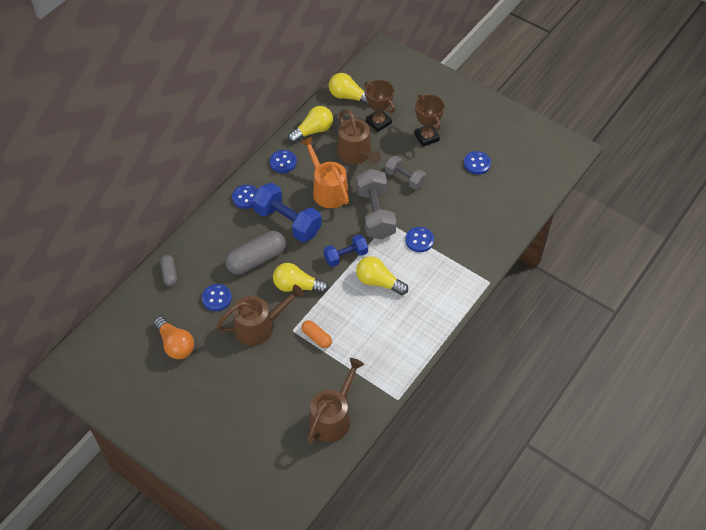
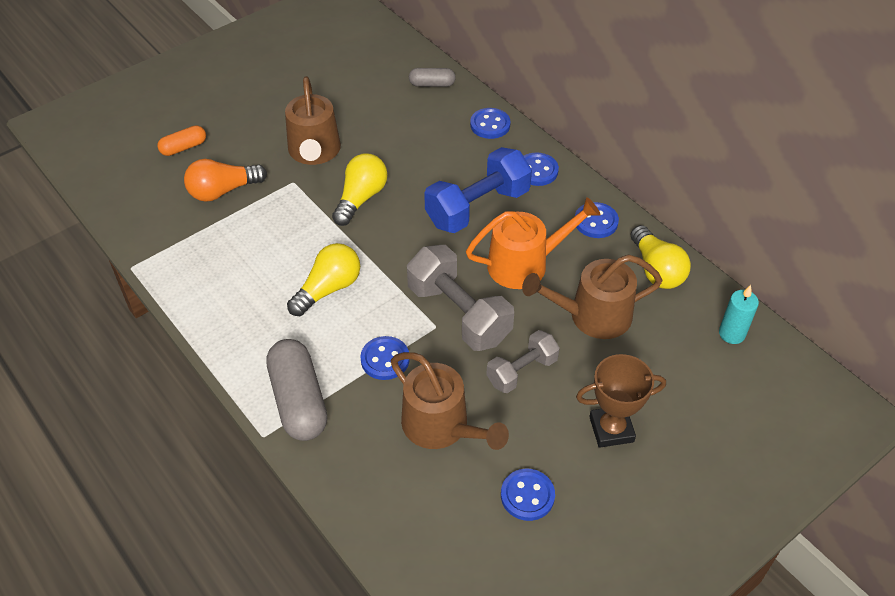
camera: 105 degrees right, 5 degrees down
orange light bulb [154,316,194,359] -> orange light bulb moved to [184,159,267,202]
blue button [202,284,232,311] -> blue button moved to [470,108,511,139]
grey capsule [225,231,286,275] -> grey capsule moved to [266,339,327,441]
orange capsule [302,320,332,348] -> orange capsule moved to [157,125,206,156]
brown watering can [308,358,364,443] -> brown watering can moved to [391,352,509,450]
blue dumbbell [324,234,368,267] -> none
yellow light bulb [329,73,369,106] -> turquoise candle [719,285,759,344]
grey dumbbell [356,169,397,240] -> grey dumbbell turned 45 degrees clockwise [407,245,514,351]
brown trophy [364,80,395,132] -> none

